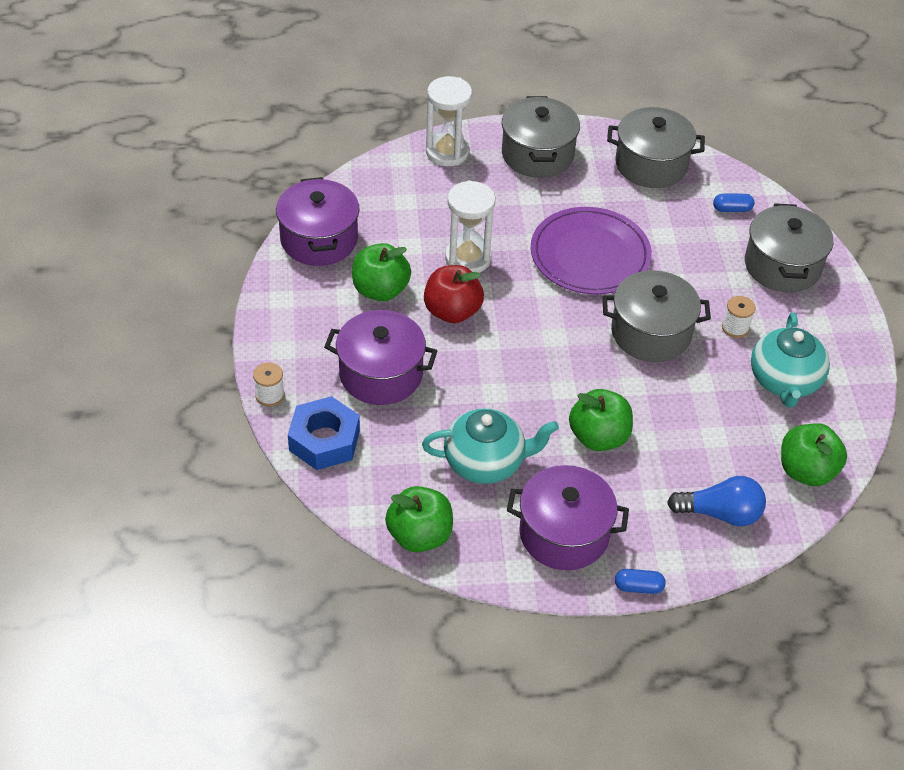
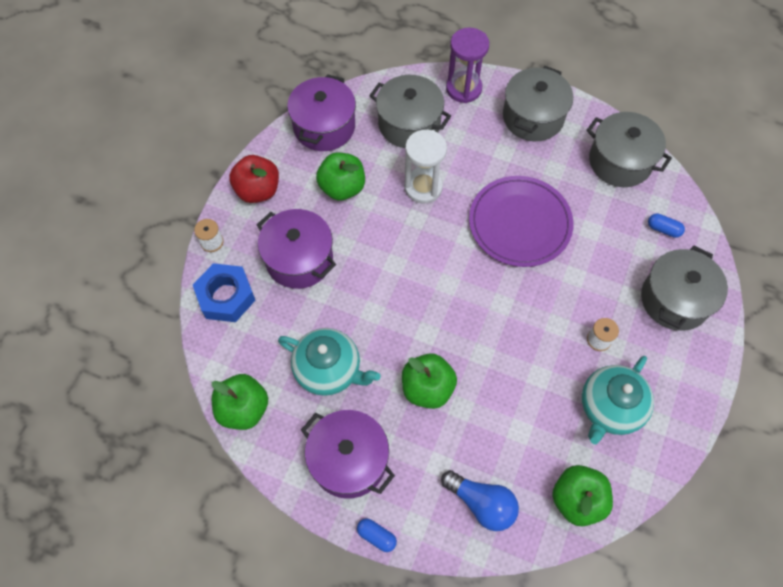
camera: 30 degrees right, 15 degrees up
red apple [424,265,484,323] -> red apple moved to [229,155,279,203]
white hourglass [426,76,472,166] -> purple hourglass [446,28,489,103]
grey pot [602,270,711,362] -> grey pot moved to [369,75,451,148]

